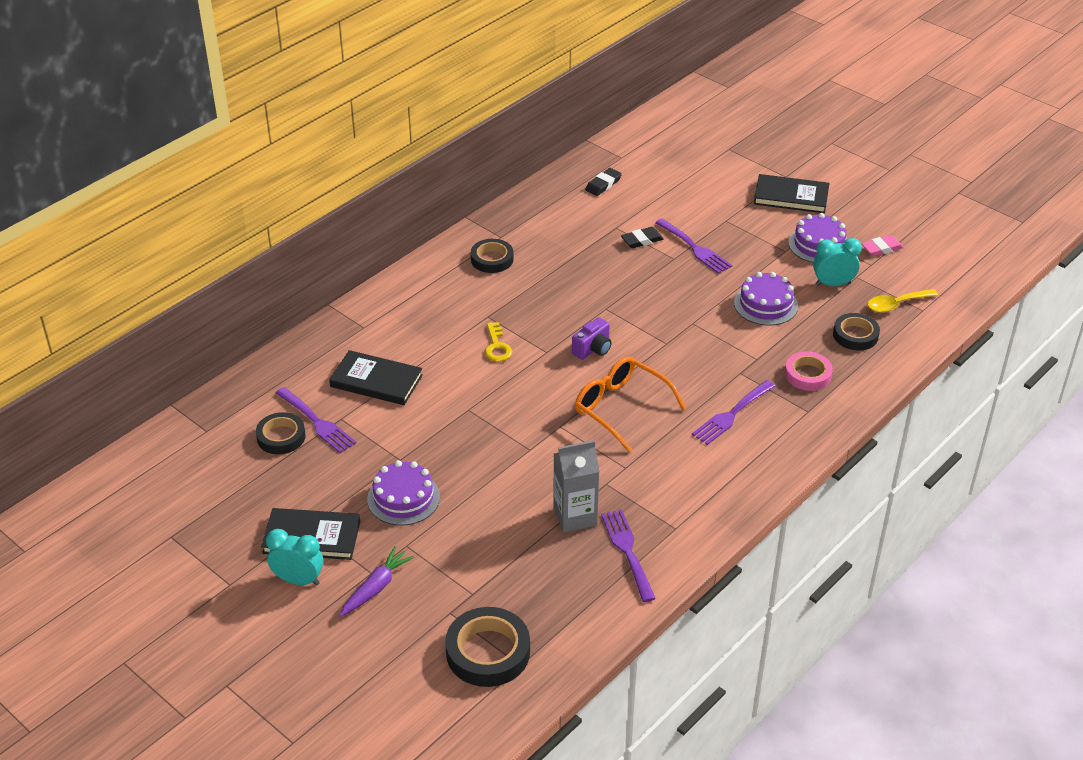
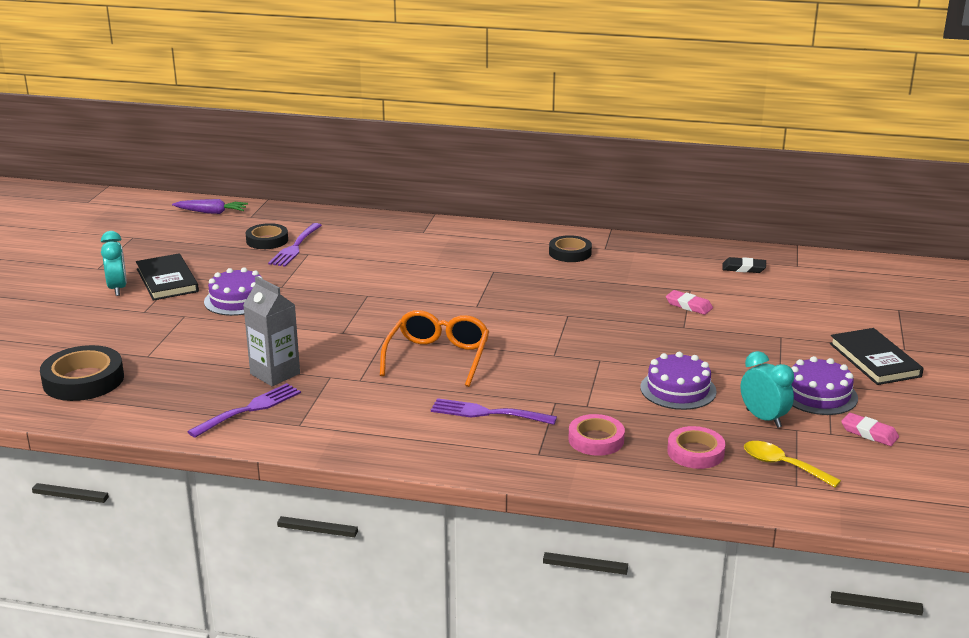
camera: 60 degrees right, 15 degrees down
black book [329,350,423,405] -> none
purple carrot [339,546,414,617] -> purple carrot moved to [172,199,248,214]
yellow key [485,322,512,362] -> none
purple camera [572,317,612,360] -> none
black eraser [621,227,664,248] -> pink eraser [666,290,713,315]
purple fork [655,218,732,274] -> none
black tape [833,313,880,351] -> pink tape [667,426,725,469]

